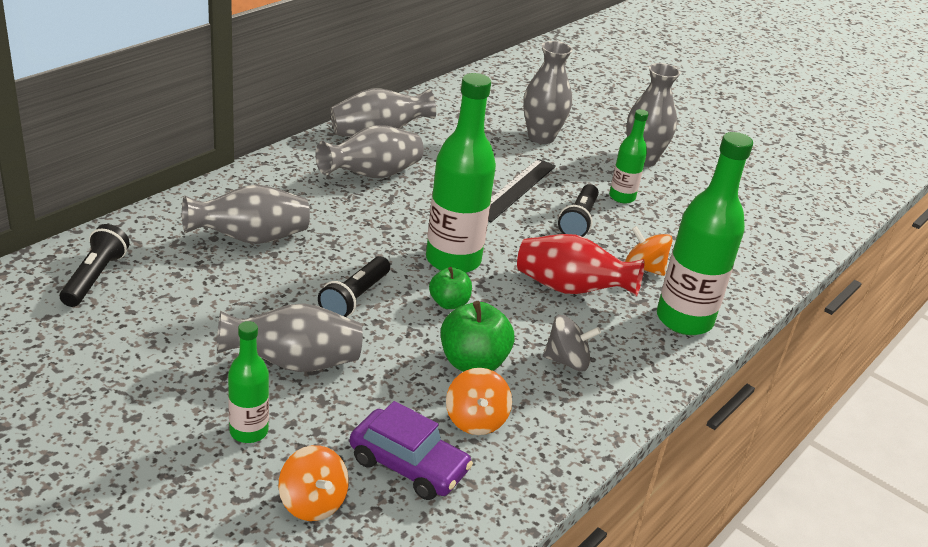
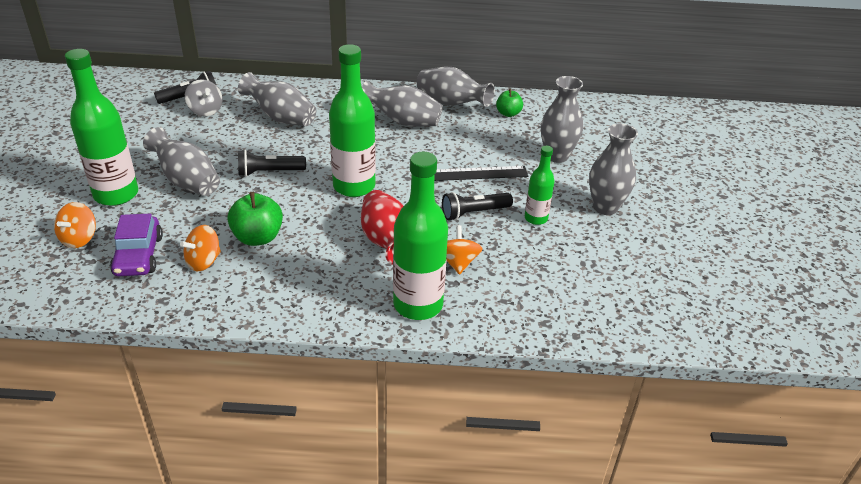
camera: 55 degrees right, 5 degrees up
green bottle [228,321,269,443] -> green bottle [65,49,138,206], size x1.85
green apple [429,267,472,309] -> green apple moved to [496,89,523,117]
grey spinning top [543,315,601,371] -> grey spinning top moved to [185,79,223,116]

